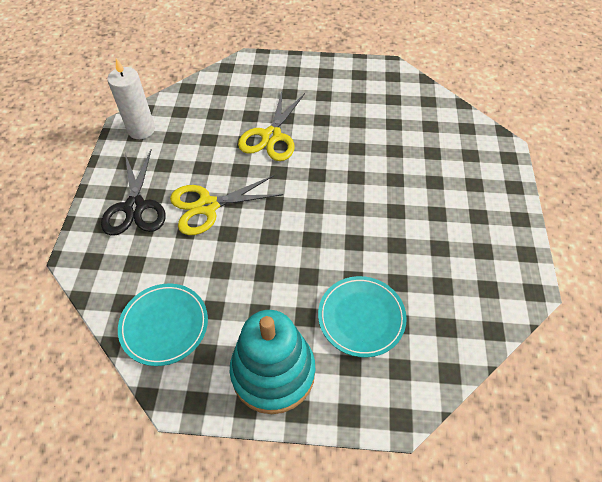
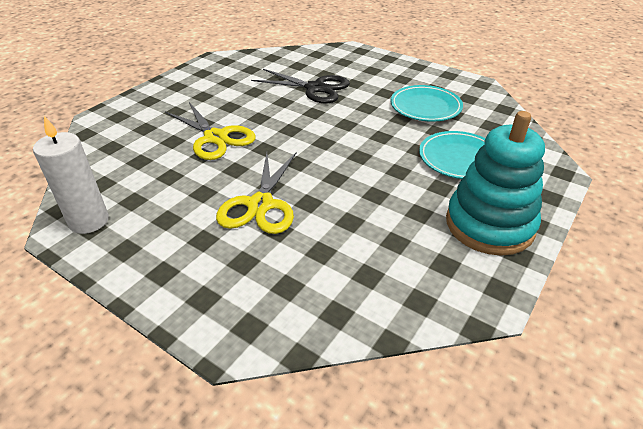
camera: 60 degrees left, 15 degrees down
black scissors [101,149,166,236] -> black scissors moved to [251,69,350,104]
turquoise plate [118,284,208,366] -> turquoise plate moved to [390,85,463,122]

